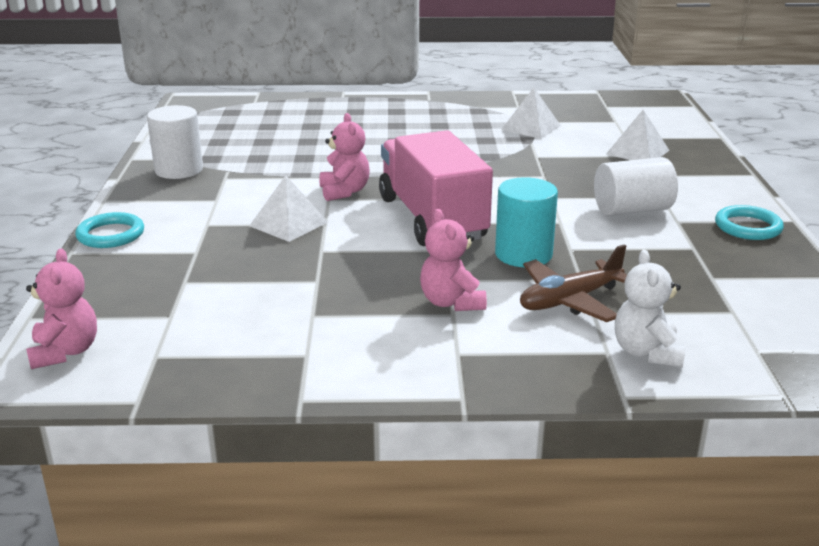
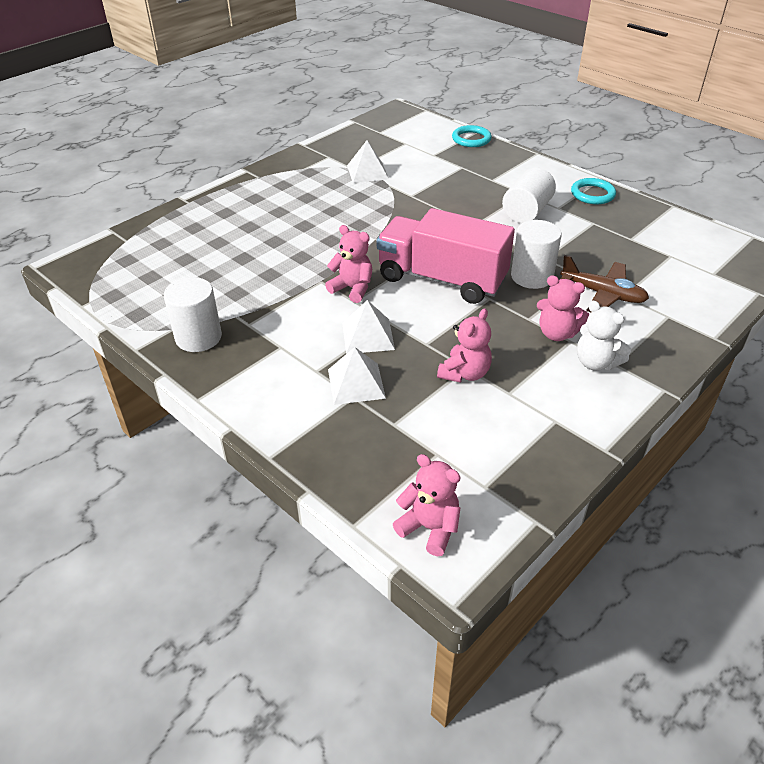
camera: 45 degrees left, 15 degrees up
turquoise ring [75,212,144,248] -> turquoise ring moved to [452,125,492,147]
turquoise cylinder [495,177,558,267] -> white cylinder [511,220,562,289]
brown plane [520,244,627,322] -> brown plane turned 75 degrees counterclockwise [560,255,649,312]
white pyramid [606,110,670,160] -> white pyramid moved to [328,347,386,405]
white teddy bear [615,250,685,367] -> white teddy bear moved to [577,300,631,370]
none -> pink teddy bear [437,308,492,383]

